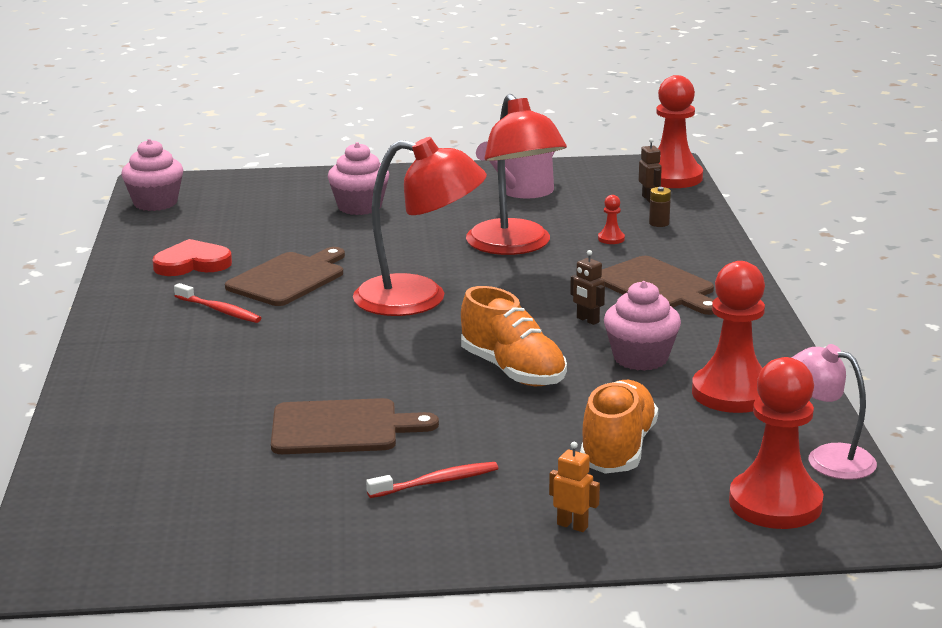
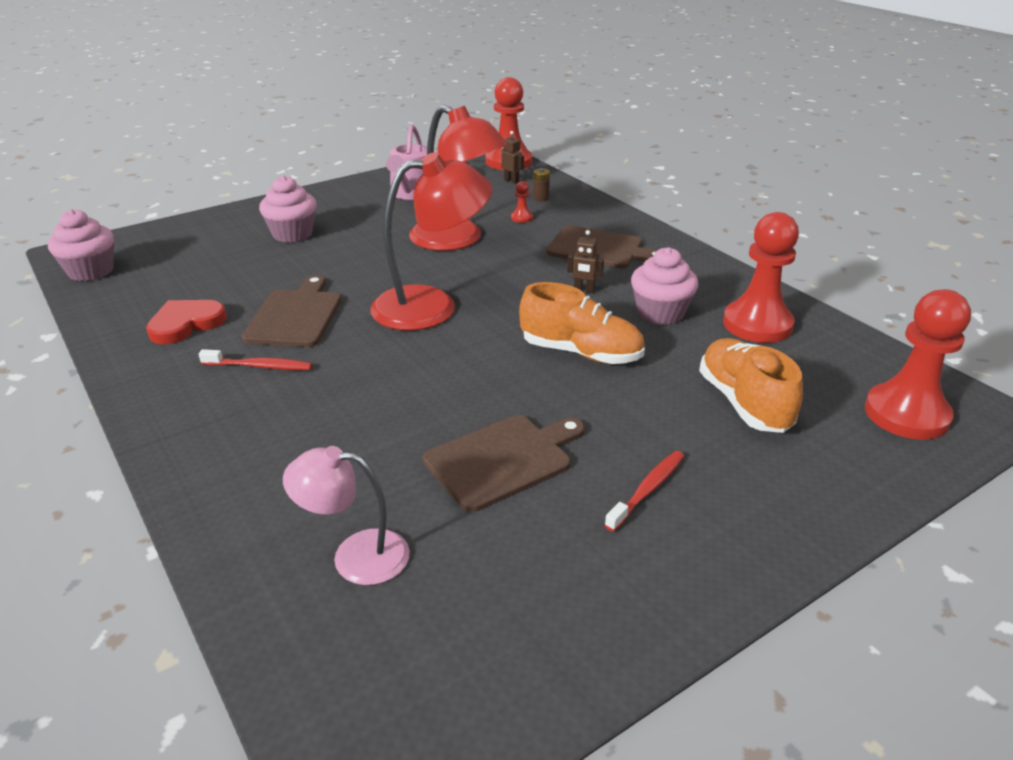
camera: 30 degrees left, 10 degrees up
orange robot [549,442,600,532] -> none
pink lamp [791,344,877,480] -> pink lamp moved to [283,446,410,585]

